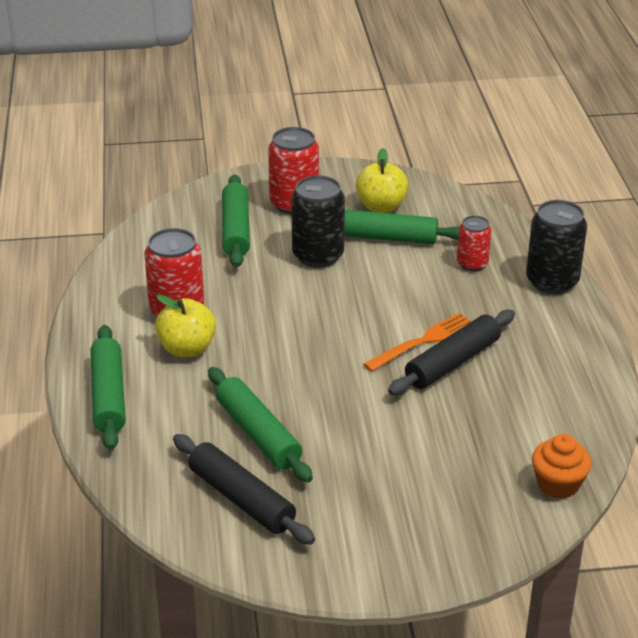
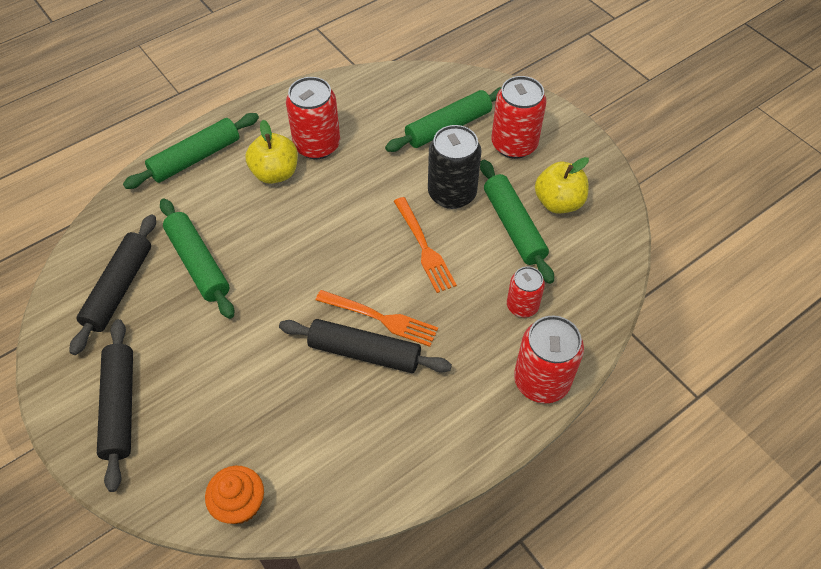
camera: 60 degrees right, 20 degrees up
green rolling pin [208,367,313,483] -> green rolling pin turned 60 degrees counterclockwise [160,198,234,319]
black can [526,200,587,294] -> red can [514,316,584,403]
none -> black rolling pin [97,319,133,492]
none -> orange fork [394,197,457,293]

